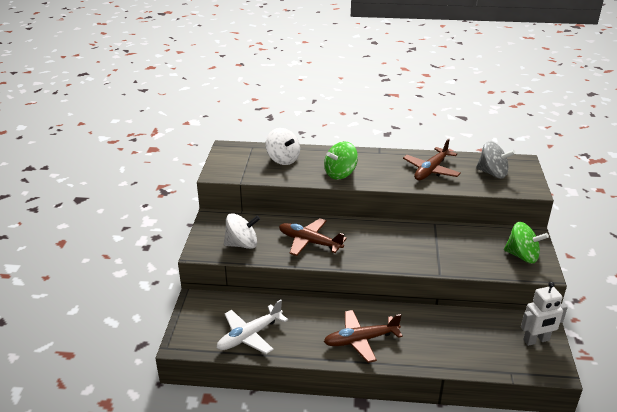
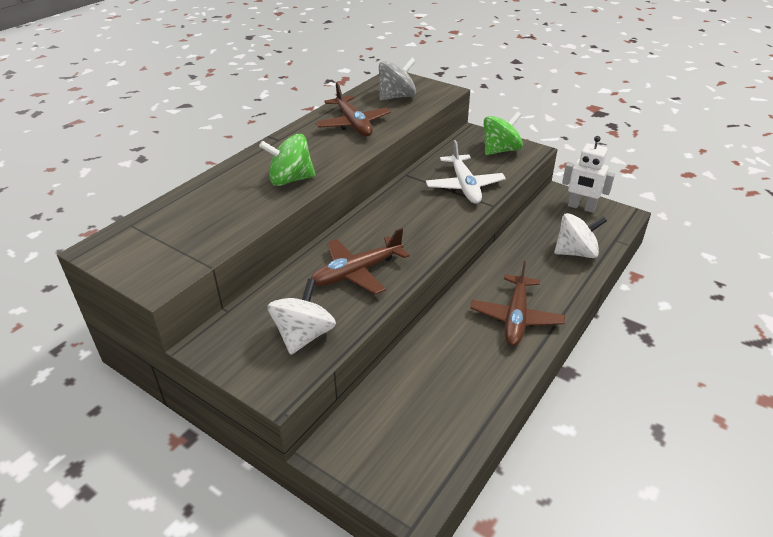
camera: 60 degrees left, 5 degrees up
white plane [217,299,288,354] -> white plane moved to [426,140,506,204]
white spinning top [266,128,300,165] -> white spinning top moved to [554,213,607,258]
green spinning top [324,141,358,180] -> green spinning top turned 90 degrees clockwise [259,134,316,186]
white robot [521,282,568,346] -> white robot turned 105 degrees clockwise [562,136,615,213]

